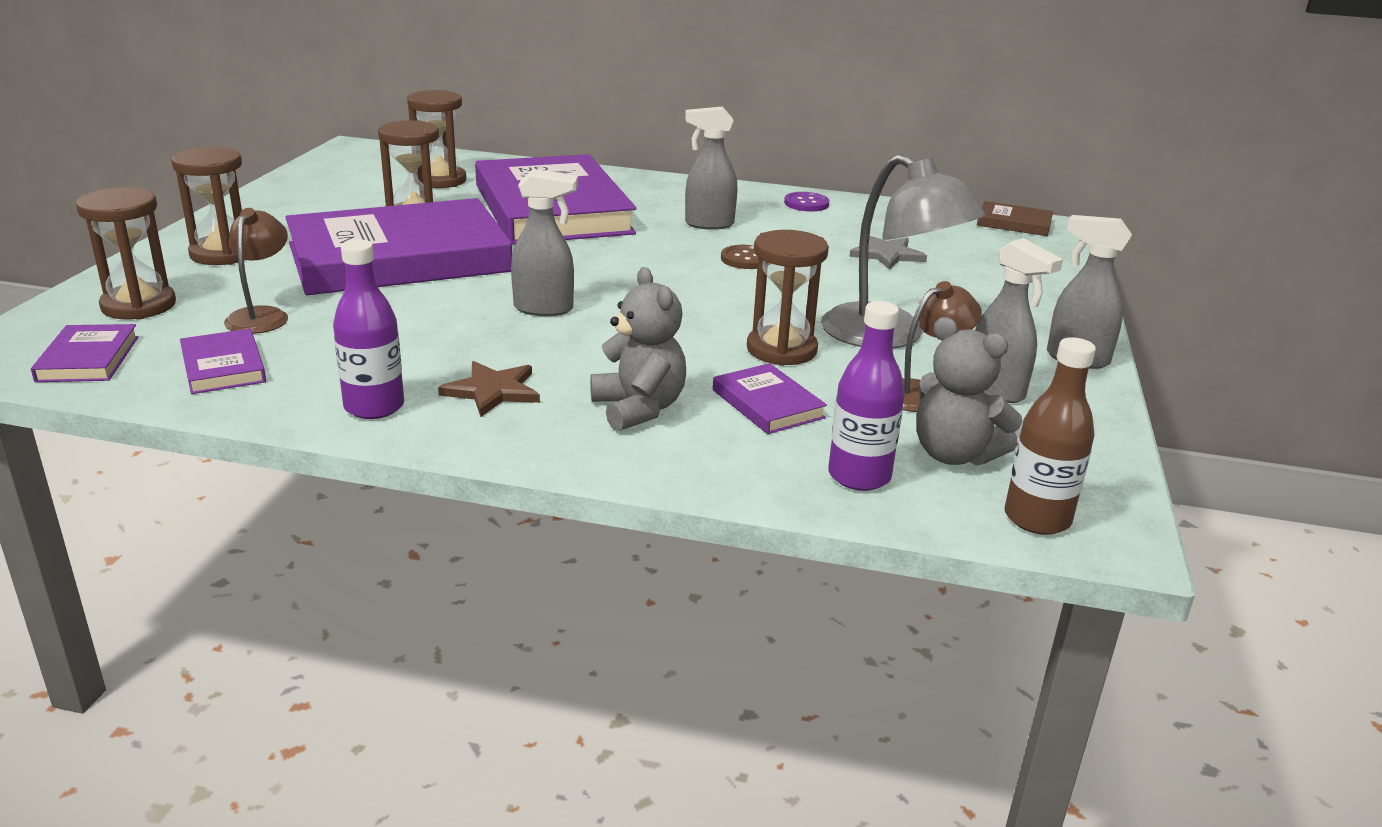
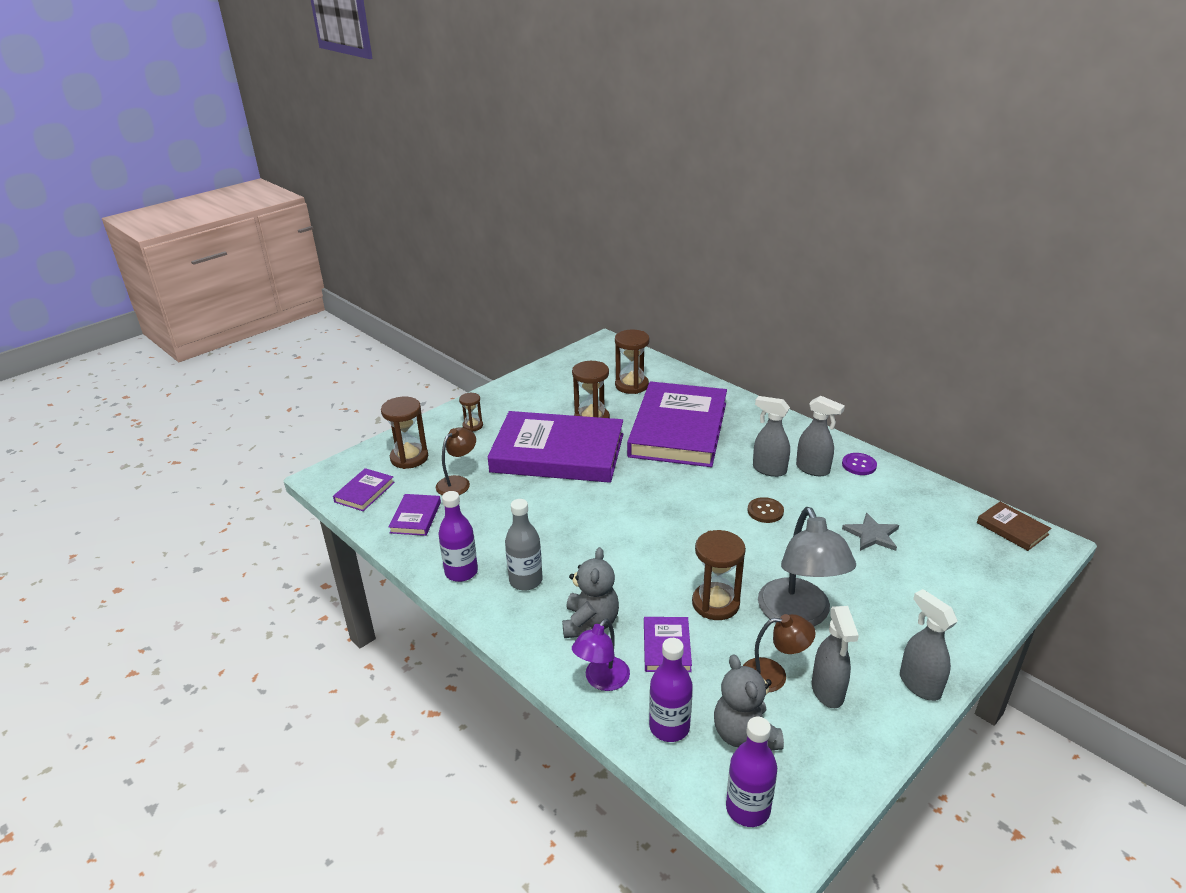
camera: 35 degrees right, 5 degrees up
brown hourglass [171,147,242,265] -> brown hourglass [459,393,483,432], size x0.57
brown star [438,361,540,417] -> grey bottle [505,499,543,591]
grey spray bottle [511,169,578,316] -> grey spray bottle moved to [796,396,845,476]
brown bottle [1004,337,1096,535] -> purple bottle [726,717,777,827]
none -> purple lamp [572,618,630,691]

